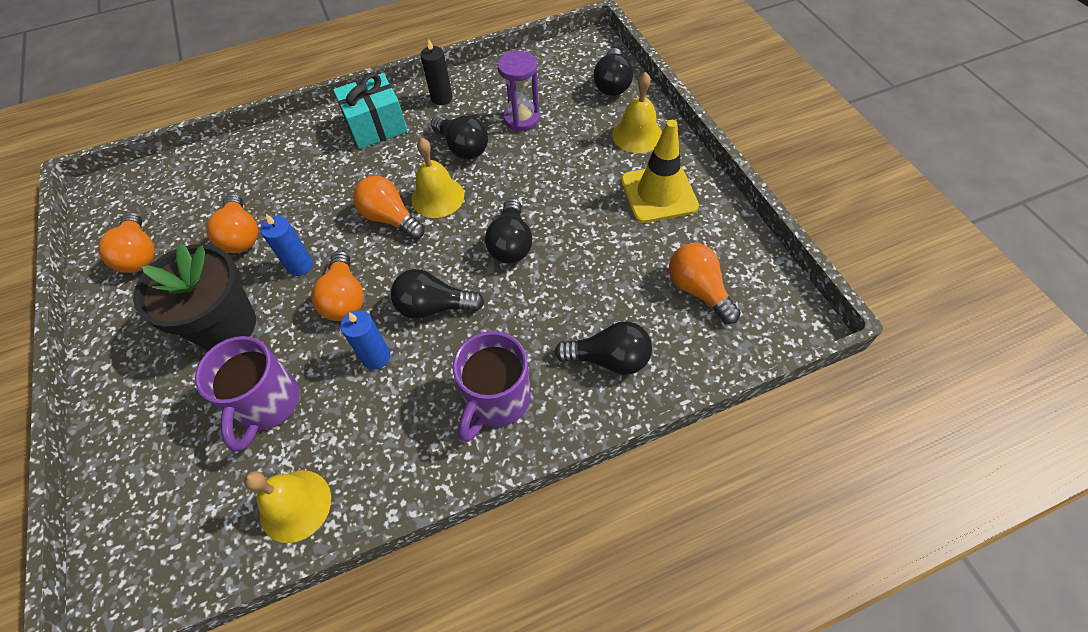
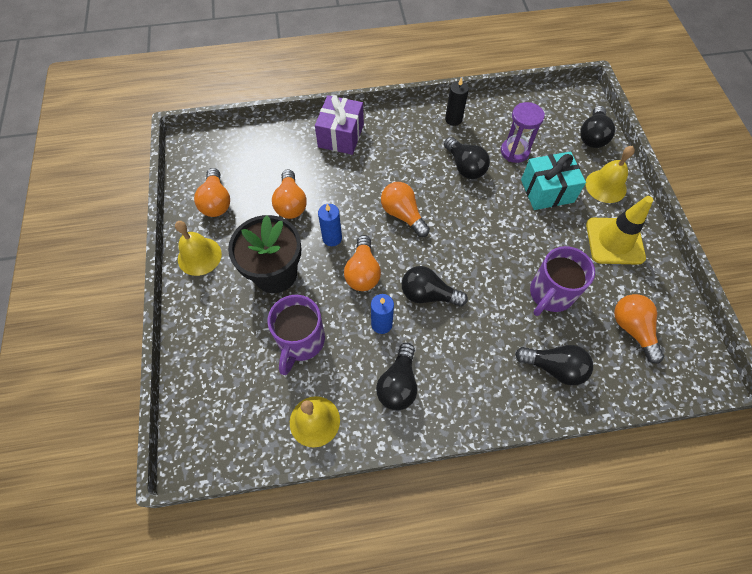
camera: 10 degrees right, 5 degrees up
turquoise gift [333,73,408,149] -> turquoise gift moved to [521,151,586,210]
yellow bell [411,138,464,218] -> yellow bell moved to [175,221,222,276]
purple mug [452,331,531,442] -> purple mug moved to [530,246,595,316]
black light bulb [485,198,532,263] -> black light bulb moved to [376,343,417,411]
none -> purple gift [315,95,364,155]

